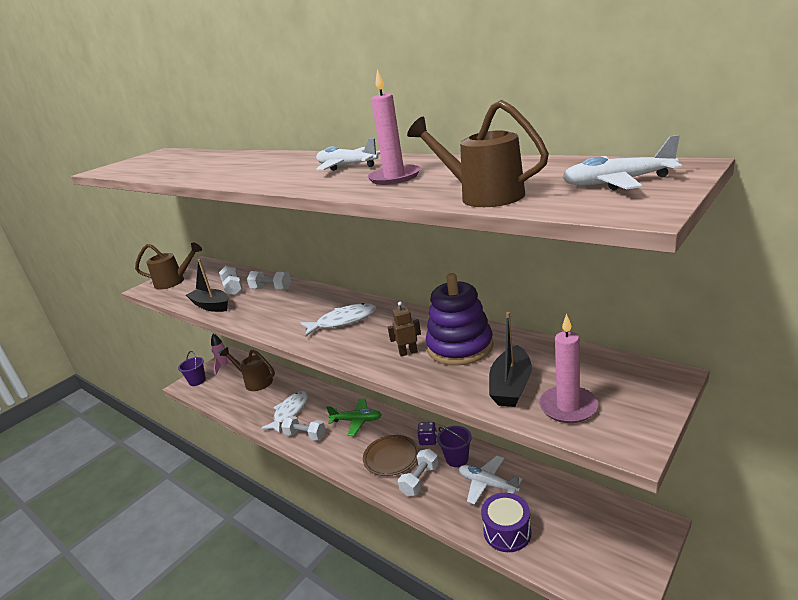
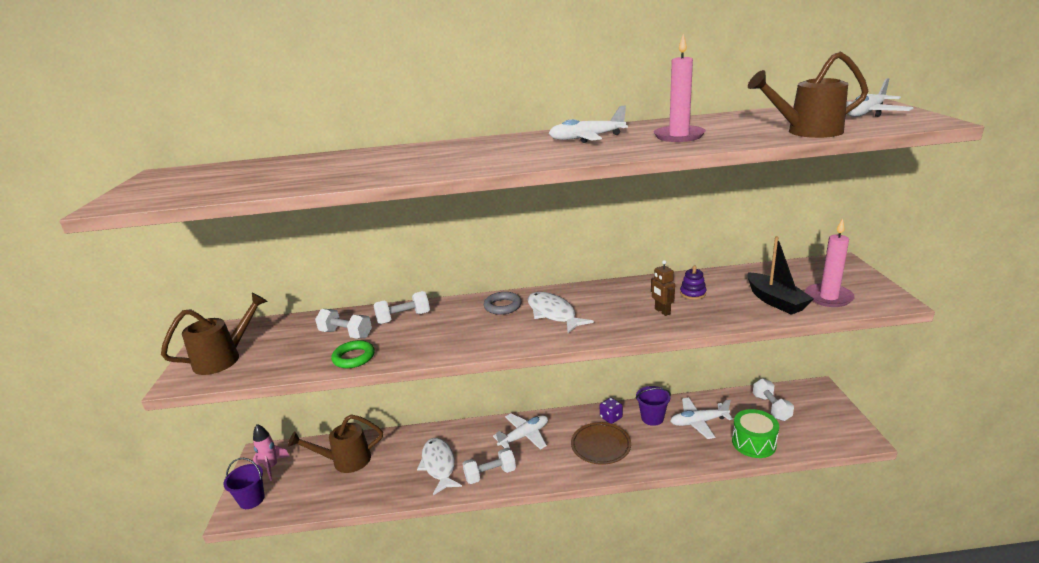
camera: 45 degrees left, 0 degrees up
black boat [186,259,228,312] -> green ring [331,340,375,368]
white fish [300,303,376,336] -> white fish turned 60 degrees counterclockwise [528,292,594,333]
green plane [326,399,382,436] -> white plane [493,414,548,450]
brown robot [388,302,421,357] -> brown robot turned 60 degrees counterclockwise [651,260,675,316]
white dumbbell [398,449,439,496] -> white dumbbell moved to [753,378,794,421]
purple stacking toy [426,273,494,366] -> purple stacking toy [680,265,707,300], size x0.41
purple drum [481,493,531,552] -> green drum [732,409,779,458]
none -> grey ring [484,292,522,315]

